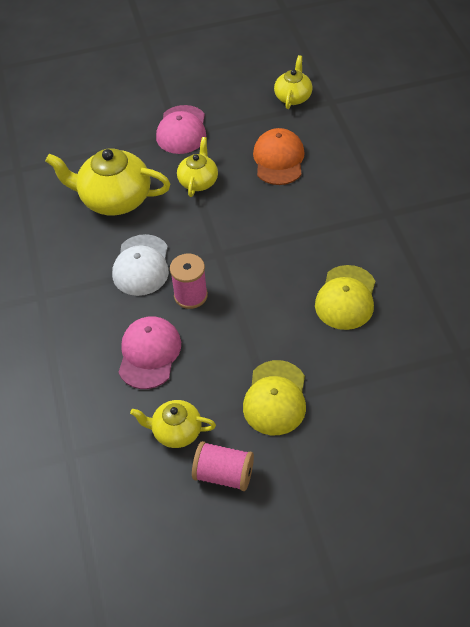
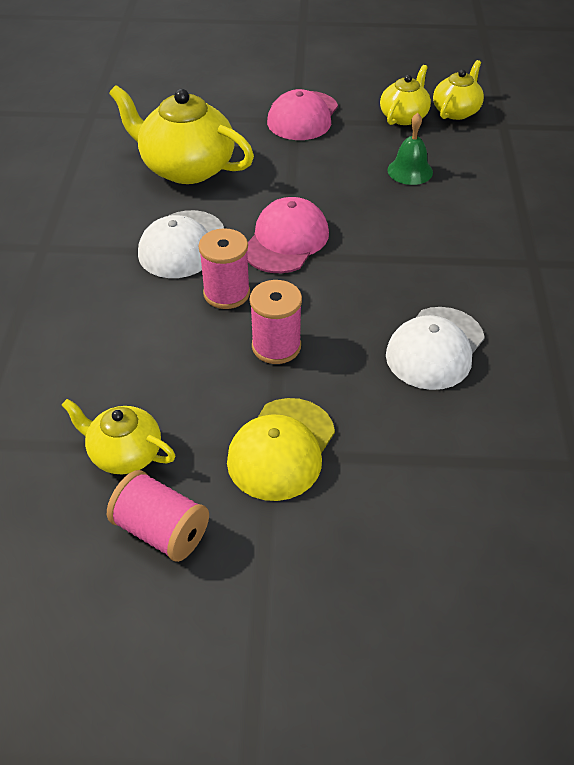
camera: 15 degrees right, 5 degrees down
pink cap [118,316,181,389] -> pink cap moved to [247,197,329,273]
yellow teapot [177,137,218,197] -> yellow teapot moved to [380,65,431,125]
orange cap [253,128,305,185] -> green bell [387,113,433,185]
yellow cap [315,265,375,330] -> white cap [386,307,485,390]
none -> pink spool [250,280,302,364]

